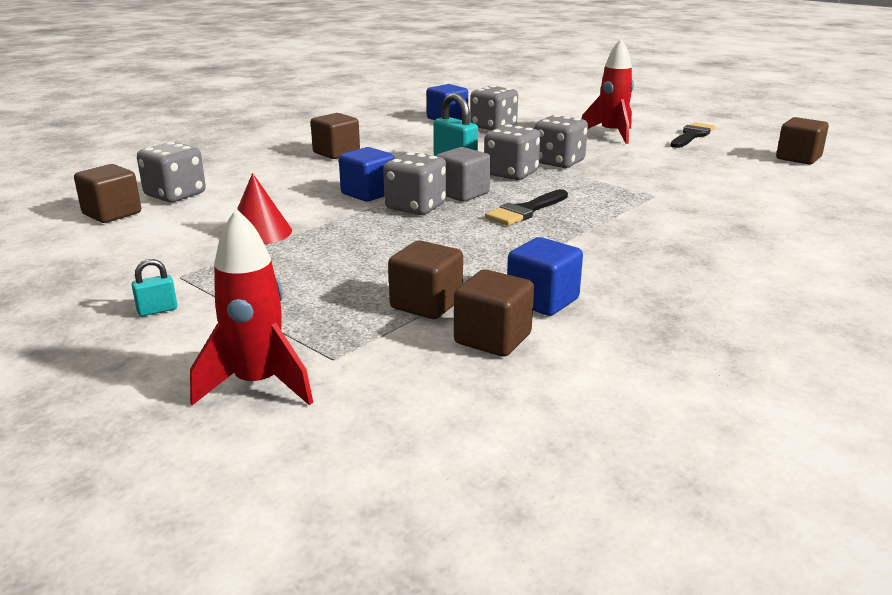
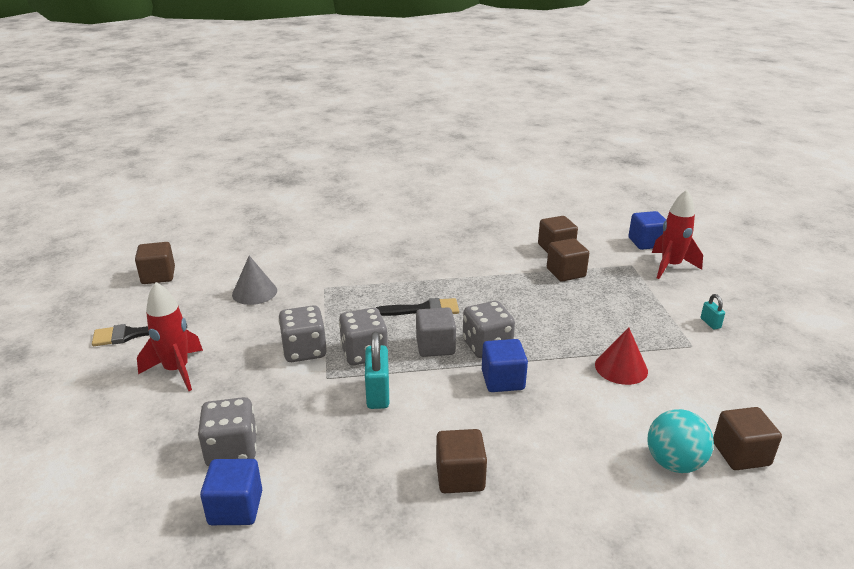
camera: 140 degrees left, 5 degrees up
turquoise padlock [132,259,177,316] -> turquoise padlock turned 60 degrees clockwise [701,294,725,330]
grey dice [137,142,206,202] -> turquoise ball [648,409,714,473]
blue cube [507,237,583,316] -> blue cube moved to [628,211,666,250]
none -> grey cone [232,256,277,305]

